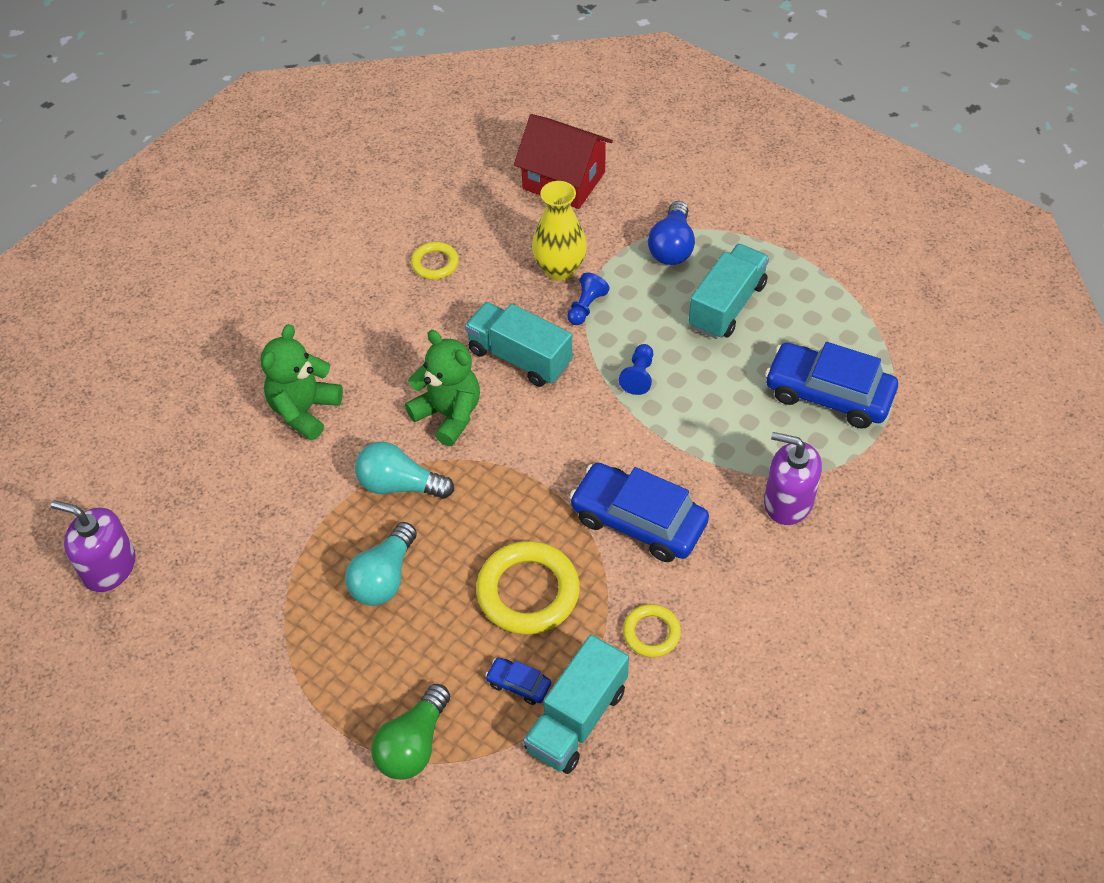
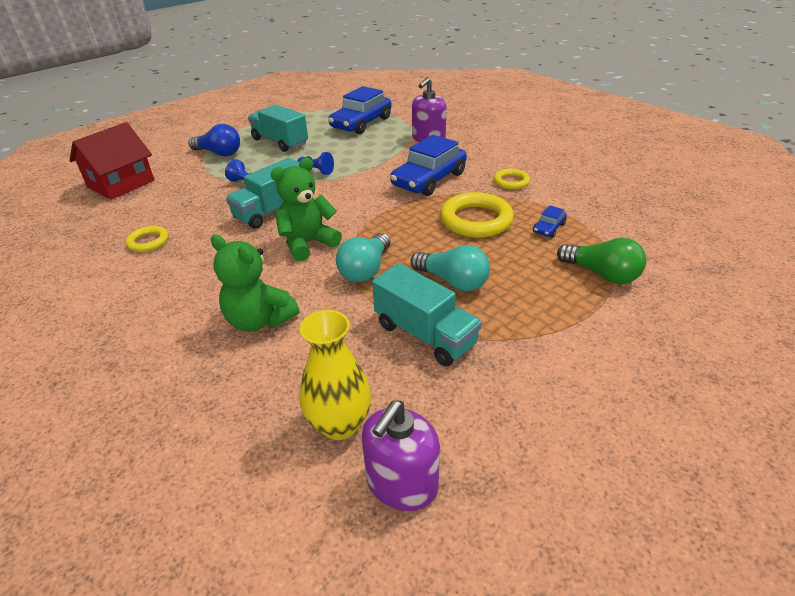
camera: 80 degrees left, 15 degrees down
turquoise truck [523,634,629,774] -> turquoise truck moved to [372,263,482,366]
yellow vase [532,181,587,281] -> yellow vase moved to [300,310,371,440]

